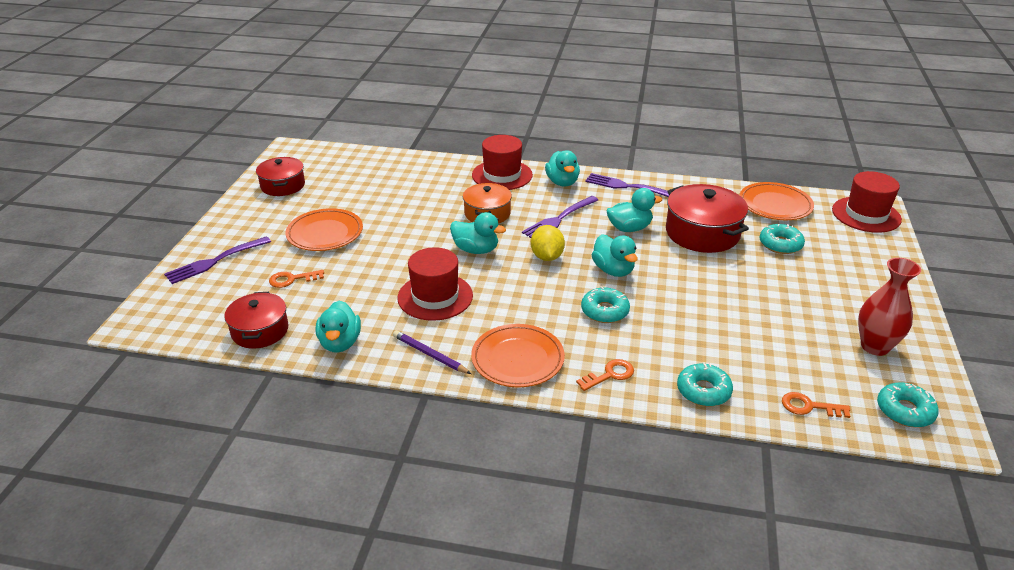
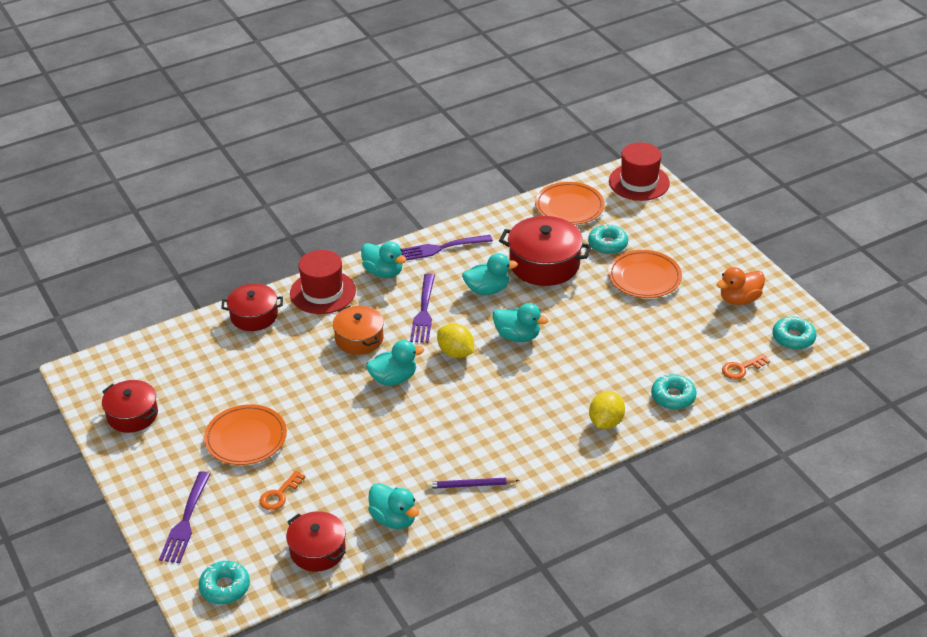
camera: 40 degrees left, 5 degrees up
red hat [397,247,473,321] -> none
orange plate [471,324,565,387] -> orange plate moved to [608,250,682,298]
orange key [576,359,634,391] -> yellow lemon [589,391,625,429]
turquoise donut [581,286,630,323] -> turquoise donut moved to [199,561,250,604]
turquoise duck [606,188,662,232] -> turquoise duck turned 45 degrees clockwise [462,253,518,295]
red vase [858,258,921,356] -> orange duck [716,267,765,305]
none -> red pot [221,283,283,331]

